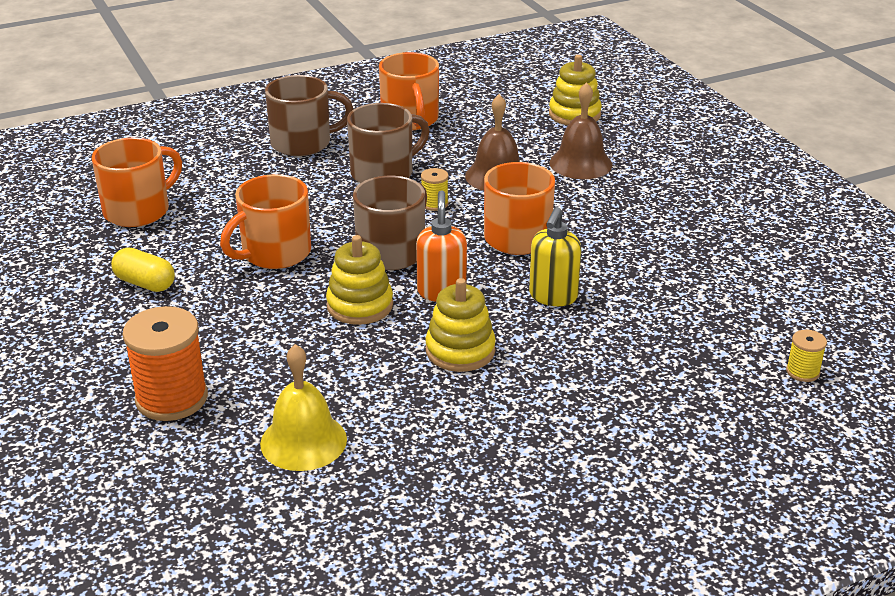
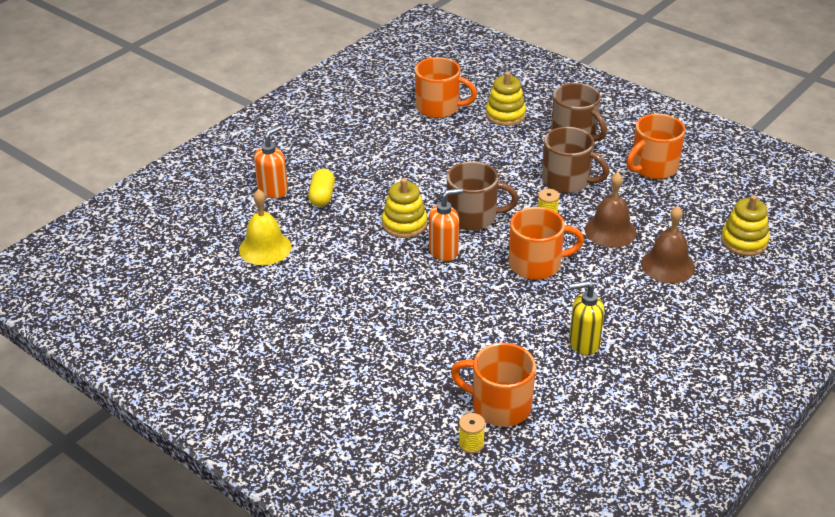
camera: 65 degrees right, 5 degrees up
yellow capsule [111,248,175,292] -> yellow capsule moved to [308,169,335,207]
orange spool [123,306,208,421] -> orange soap dispenser [254,126,288,198]
orange mug [220,174,311,269] -> orange mug moved to [451,343,536,427]
yellow stacking toy [425,278,496,372] -> yellow stacking toy moved to [486,71,526,126]
yellow soap dispenser [529,207,581,306] -> yellow soap dispenser moved to [569,281,604,355]

